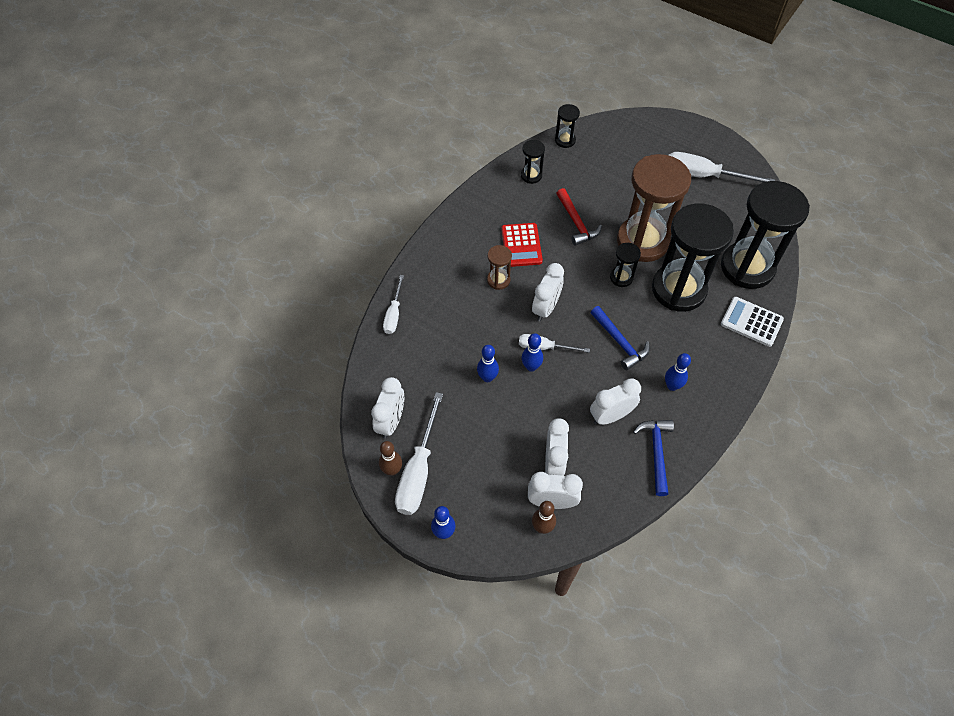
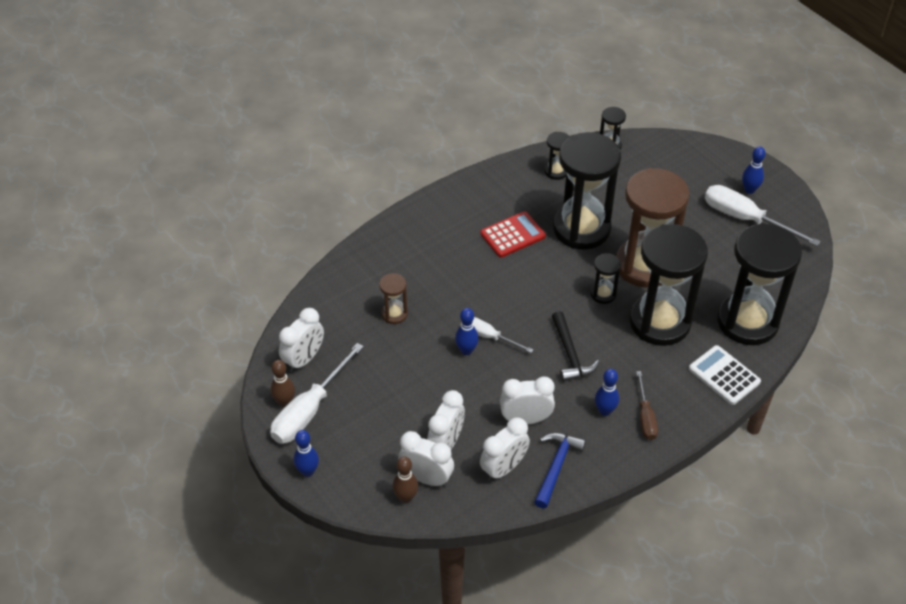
camera: 20 degrees right, 10 degrees down
white screwdriver [383,275,404,334] -> none
blue bowling pin [477,345,499,382] -> blue bowling pin moved to [742,147,766,194]
brown hourglass [487,245,512,290] -> brown hourglass moved to [379,273,408,324]
red calculator [501,223,543,267] -> red calculator turned 135 degrees counterclockwise [480,211,546,258]
white clock [532,263,564,321] -> white clock moved to [480,417,530,481]
red hammer [556,188,602,246] -> black hourglass [553,132,621,249]
blue hammer [590,306,650,370] -> black hammer [552,311,599,382]
none -> brown screwdriver [636,371,658,440]

